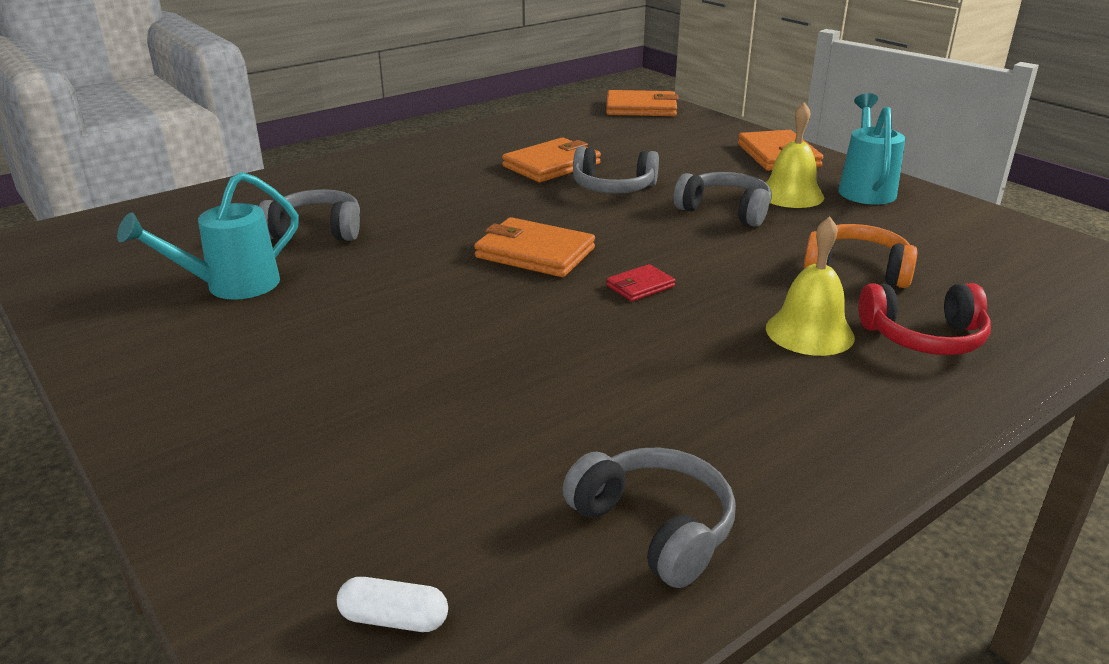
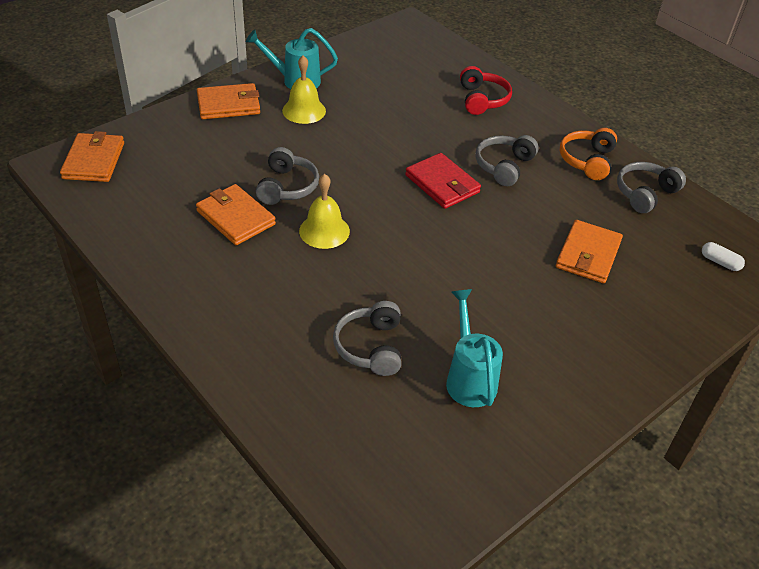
camera: 95 degrees left, 15 degrees up
turquoise watering can [117,172,299,300] -> turquoise watering can turned 150 degrees counterclockwise [446,289,503,407]
white capsule [337,577,448,632] -> white capsule turned 60 degrees counterclockwise [702,242,745,271]
orange wallet [474,217,595,277] -> orange wallet moved to [556,220,623,283]
red wallet [606,264,675,301] -> red wallet [405,153,481,209], size x1.90
grey headphones [673,172,772,227] -> grey headphones moved to [476,135,539,186]
yellow bell [766,216,855,356] -> yellow bell moved to [299,174,350,249]
orange headphones [804,224,918,288] -> orange headphones moved to [560,128,617,180]

